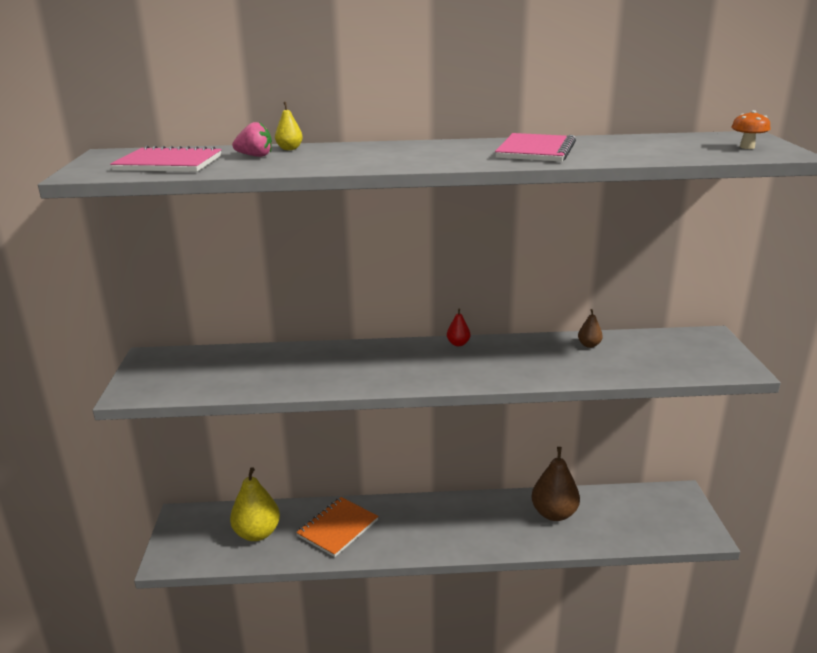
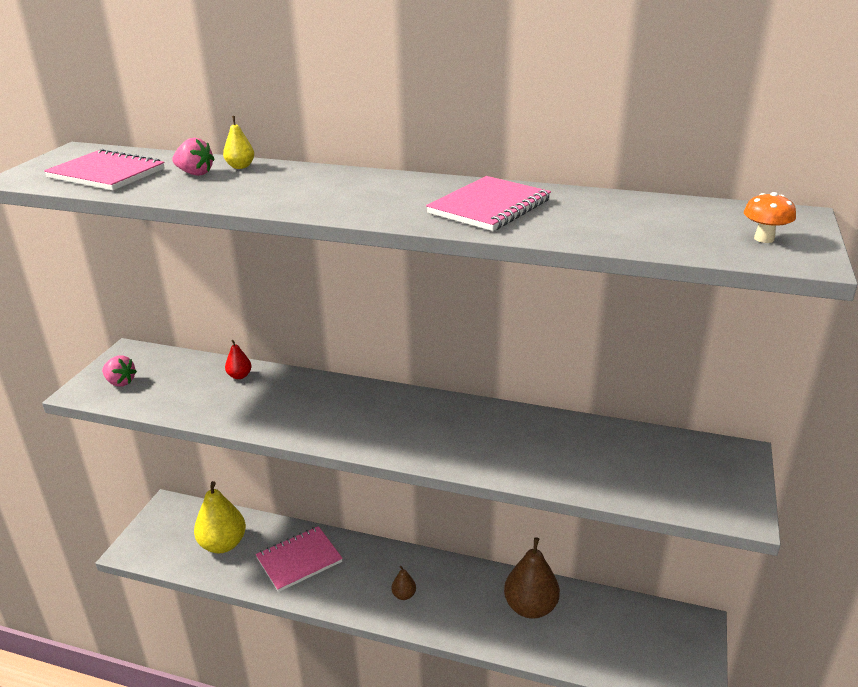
camera: 20 degrees right, 5 degrees up
orange notebook [296,497,378,557] -> pink notebook [256,526,343,592]
red pear [447,308,471,346] -> red pear moved to [225,340,251,379]
brown pear [578,309,603,348] -> brown pear moved to [391,566,416,600]
none -> pink strawberry [102,356,137,387]

